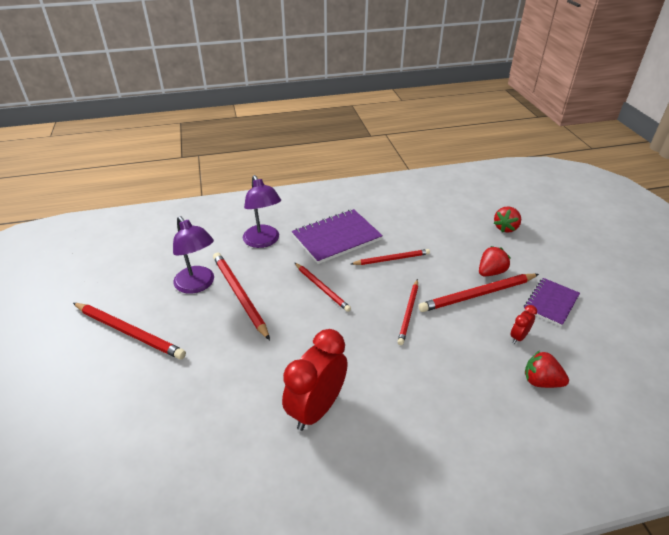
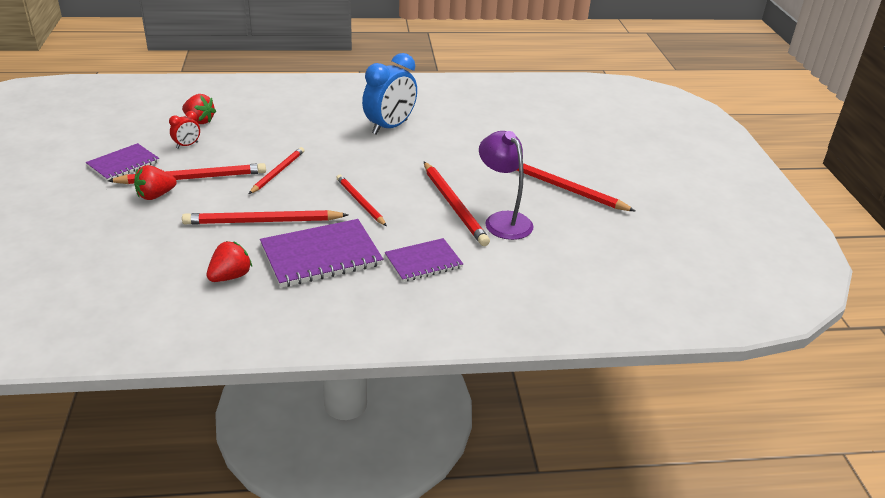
camera: 175 degrees left, 5 degrees down
purple lamp [243,175,281,248] -> purple notebook [385,238,463,282]
red clock [282,329,348,431] -> blue clock [362,53,417,135]
red pencil [351,249,430,265] -> red pencil [182,210,349,225], size x1.54
red strawberry [494,206,521,233] -> red strawberry moved to [207,241,252,282]

